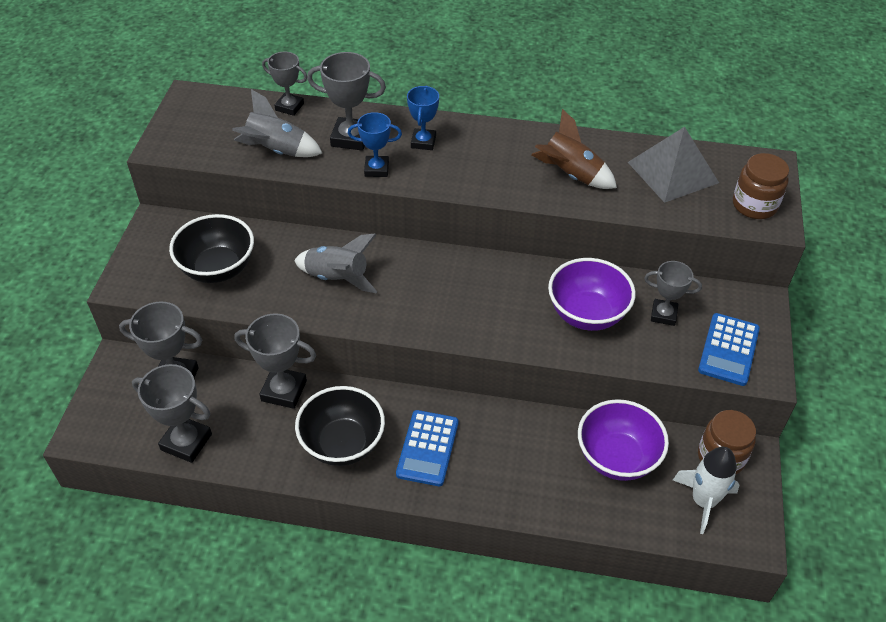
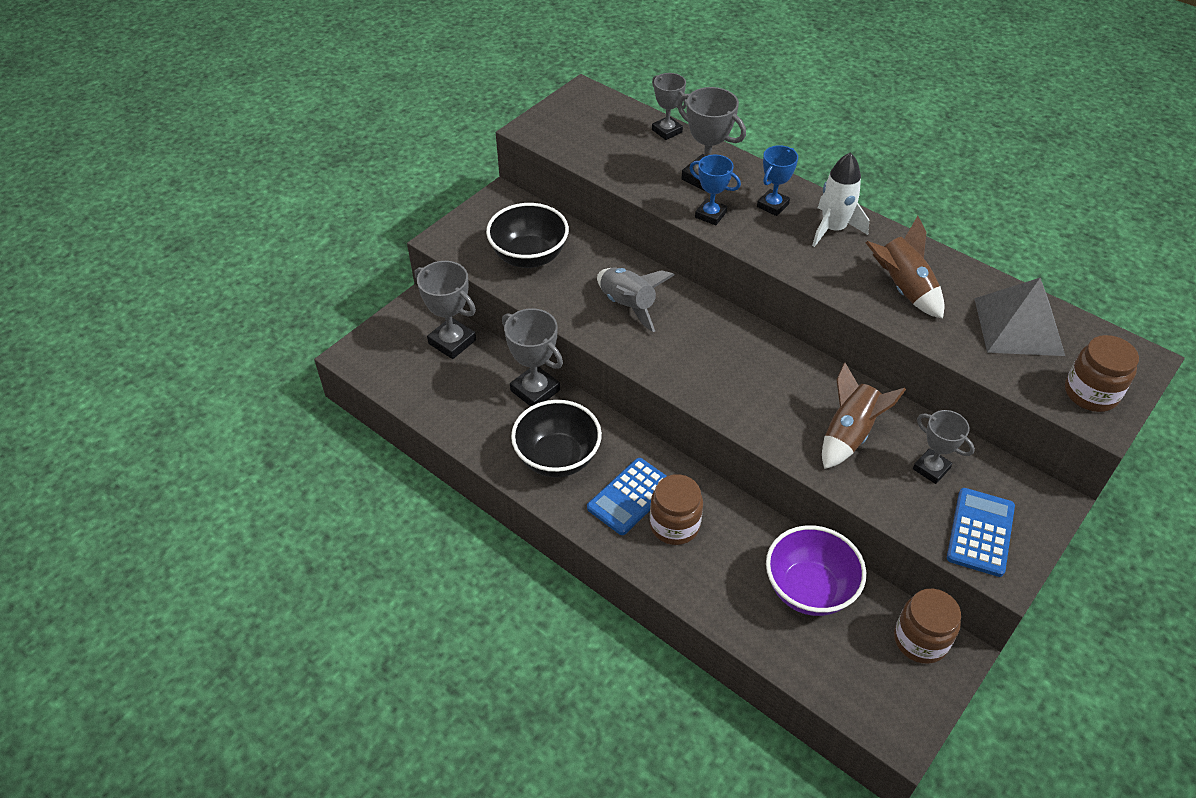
camera: 30 degrees right, 0 degrees up
grey trophy [132,364,212,463] -> none
grey rocket [232,89,322,157] -> none
purple bowl [548,258,636,331] -> brown rocket [822,362,906,469]
white rocket [673,447,739,534] -> white rocket moved to [812,152,869,247]
blue calculator [698,313,760,386] -> blue calculator turned 150 degrees clockwise [947,488,1015,577]
none -> brown jar [650,474,703,545]

